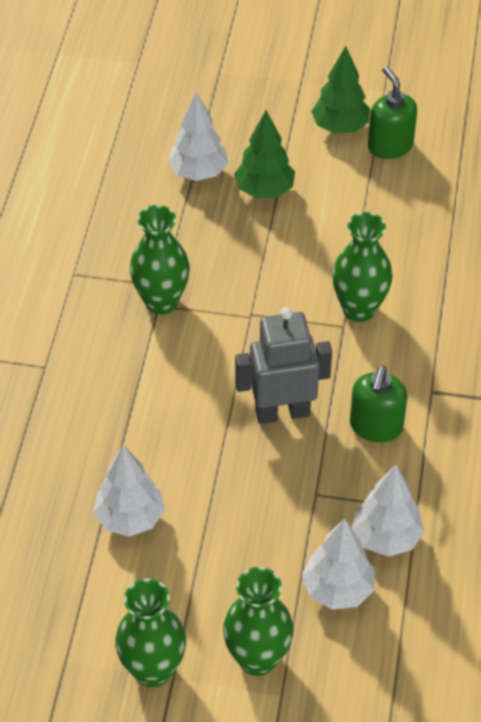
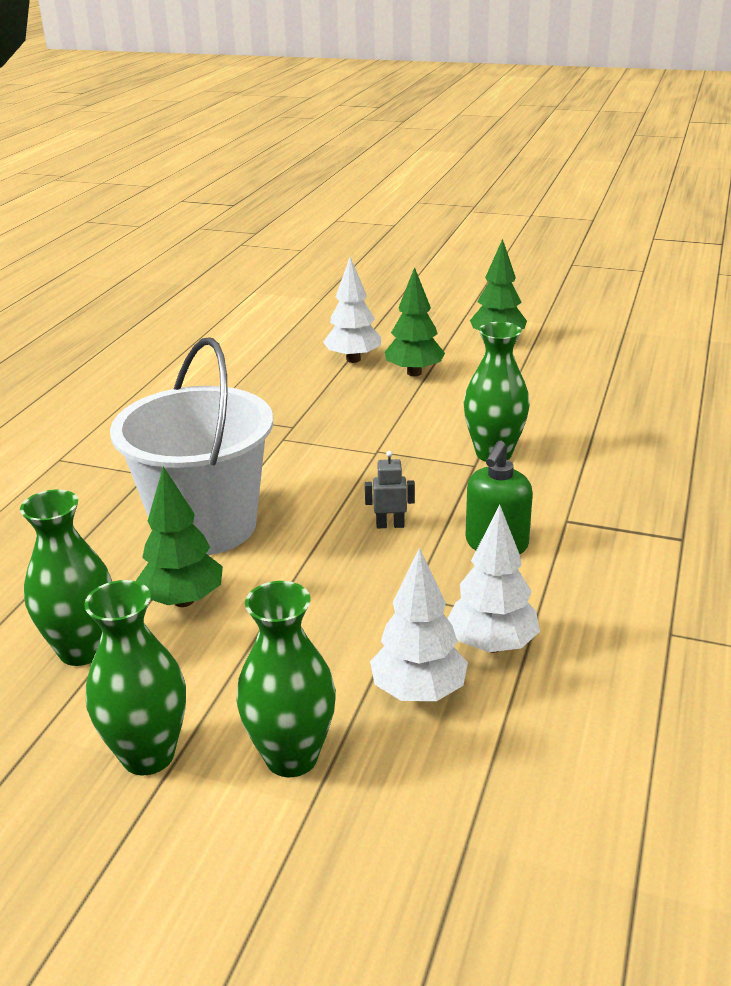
camera: 10 degrees right, 20 degrees down
white tree [93,445,165,537] -> green tree [136,466,223,607]
green vase [130,205,190,315] -> green vase moved to [20,490,112,666]
grey robot [235,307,332,424] -> grey robot [365,451,415,528], size x0.46
green soap dispenser [368,66,417,159] -> none
none -> white bucket [110,337,273,555]

